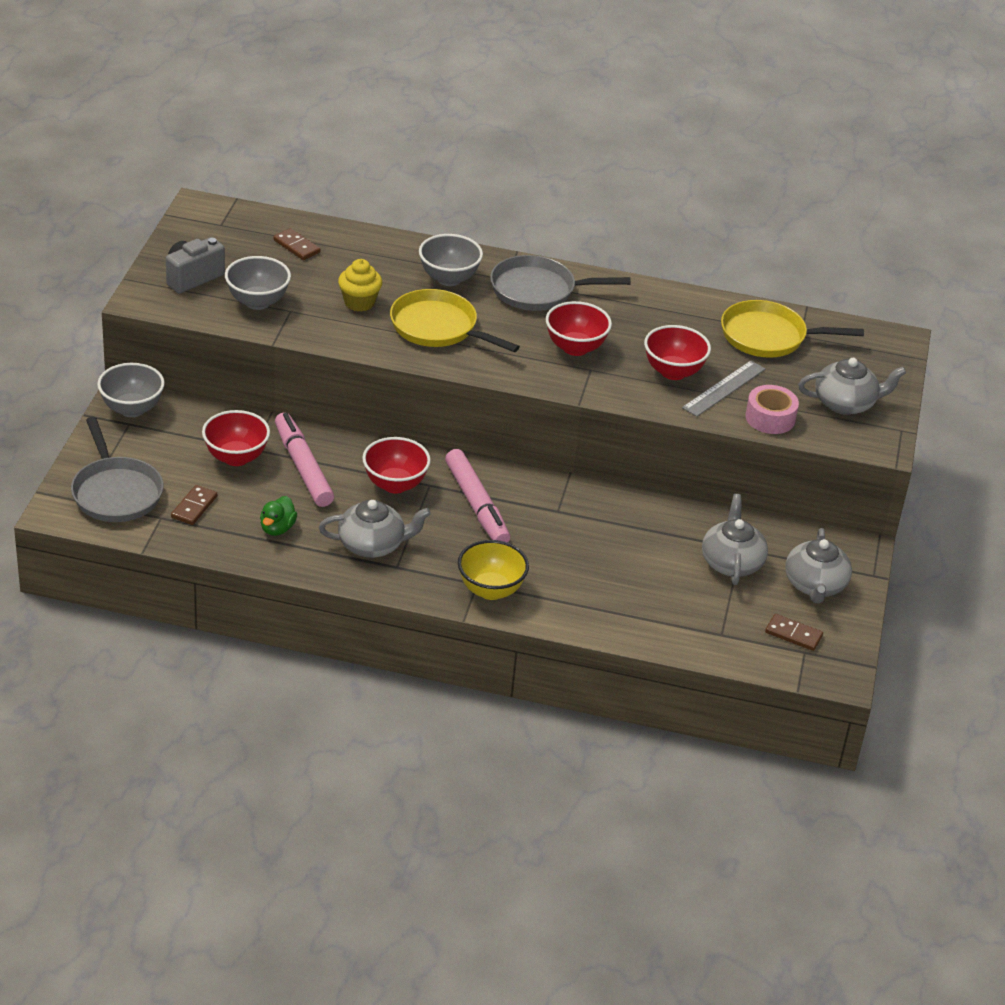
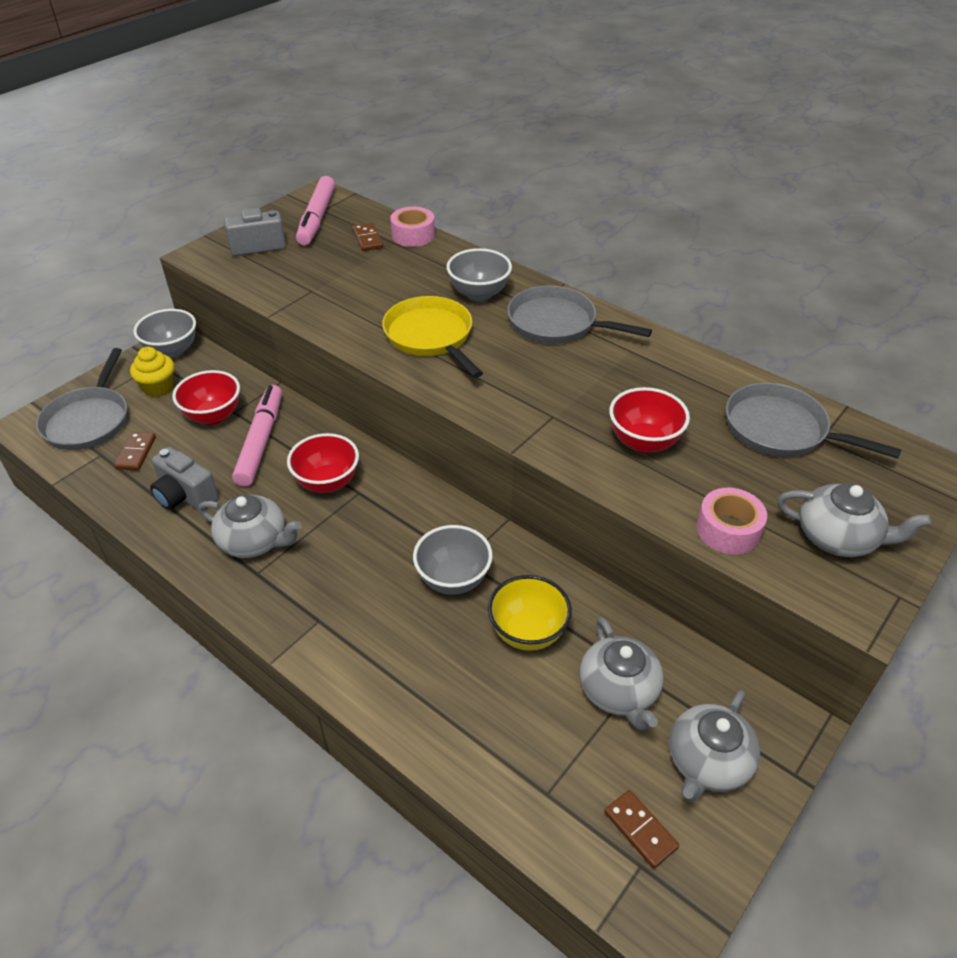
camera: 30 degrees right, 5 degrees up
brown domino [171,485,217,525] -> brown domino turned 45 degrees counterclockwise [114,432,156,471]
grey bowl [225,256,291,310] -> grey bowl moved to [413,525,493,595]
green duck [260,496,297,536] -> grey camera [150,447,219,510]
yellow cupcake [338,259,382,312] -> yellow cupcake moved to [130,347,174,397]
pink marker [445,449,510,543] -> pink marker moved to [296,176,335,245]
yellow bowl [458,540,529,600] -> yellow bowl moved to [488,575,572,651]
red bowl [546,301,612,356] -> none
grey ruler [682,361,765,417] -> none
grey teapot [702,494,768,585] -> grey teapot turned 135 degrees clockwise [580,617,664,731]
yellow pan [721,300,864,358] -> grey pan [726,383,901,459]
none -> pink tape [390,207,435,247]

